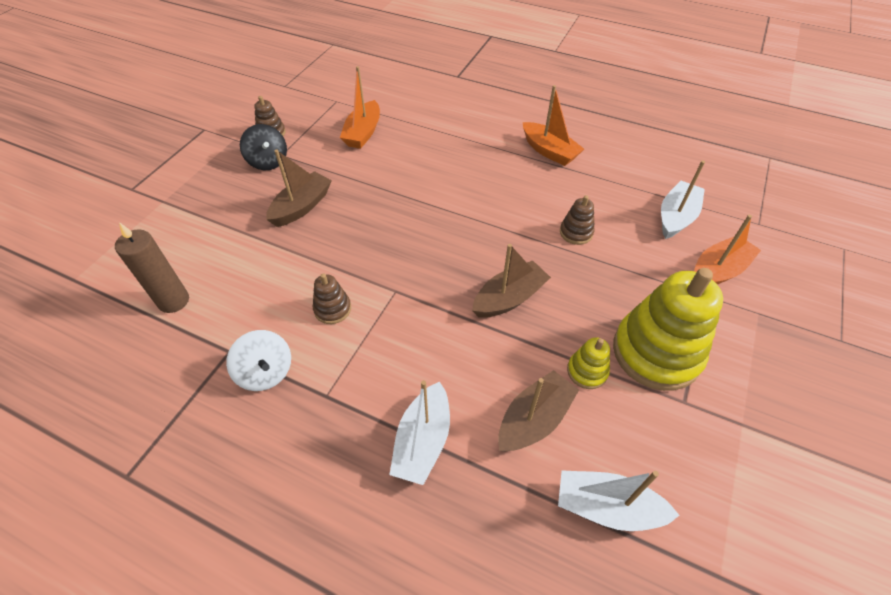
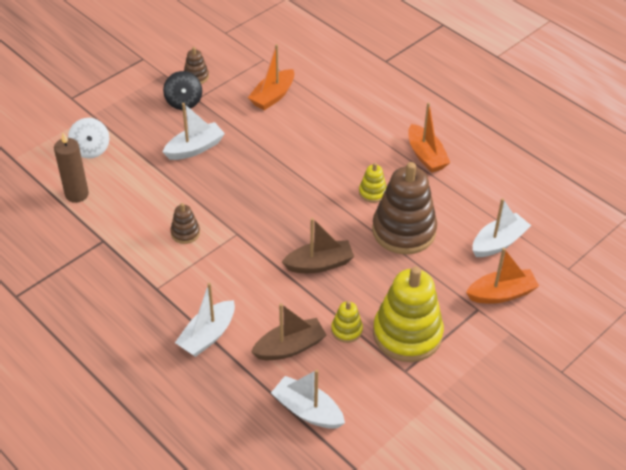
camera: 20 degrees right, 5 degrees down
white spinning top [226,330,291,391] -> white spinning top moved to [68,118,110,158]
brown boat [266,150,332,227] -> white boat [163,103,225,160]
brown stacking toy [560,195,595,245] -> brown stacking toy [372,162,437,255], size x2.21
none -> yellow stacking toy [359,163,387,203]

